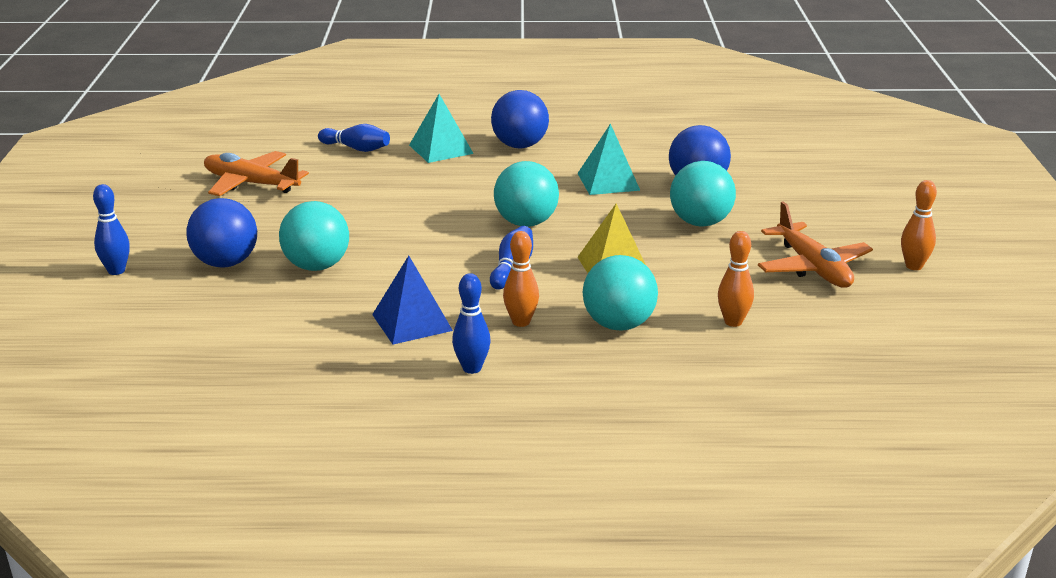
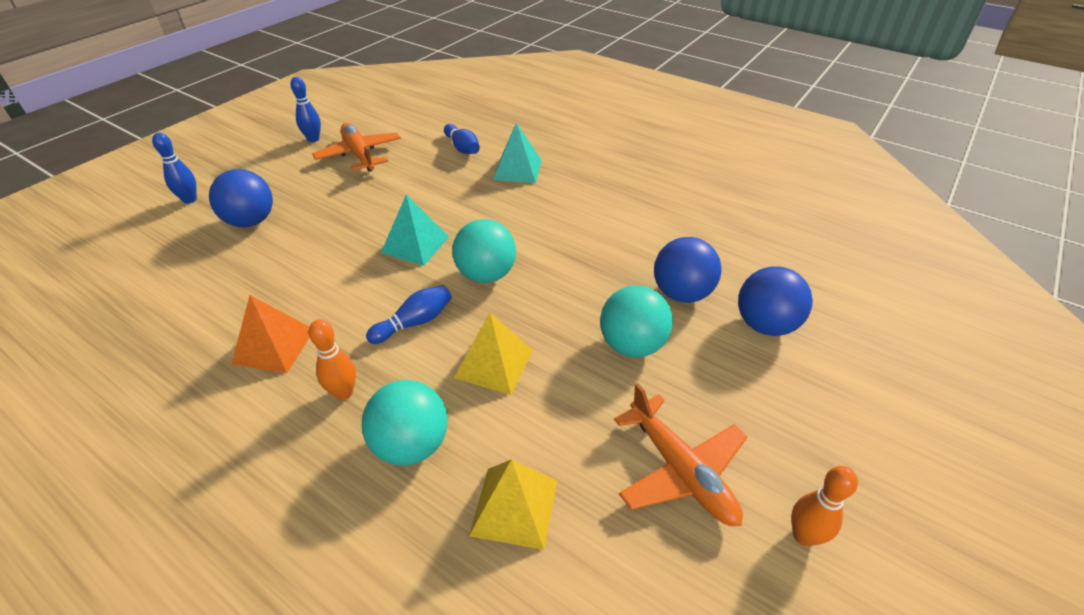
camera: 35 degrees right, 15 degrees up
turquoise ball [279,201,349,271] -> none
blue pyramid [372,256,453,344] -> orange pyramid [231,295,310,373]
blue bowling pin [452,273,491,374] -> blue bowling pin moved to [290,77,321,142]
blue ball [491,90,549,148] -> blue ball moved to [738,266,813,336]
turquoise pyramid [577,124,640,195] -> turquoise pyramid moved to [381,194,449,266]
orange bowling pin [718,231,754,327] -> yellow pyramid [469,459,557,550]
orange plane [758,201,873,288] -> orange plane turned 45 degrees counterclockwise [614,383,747,526]

